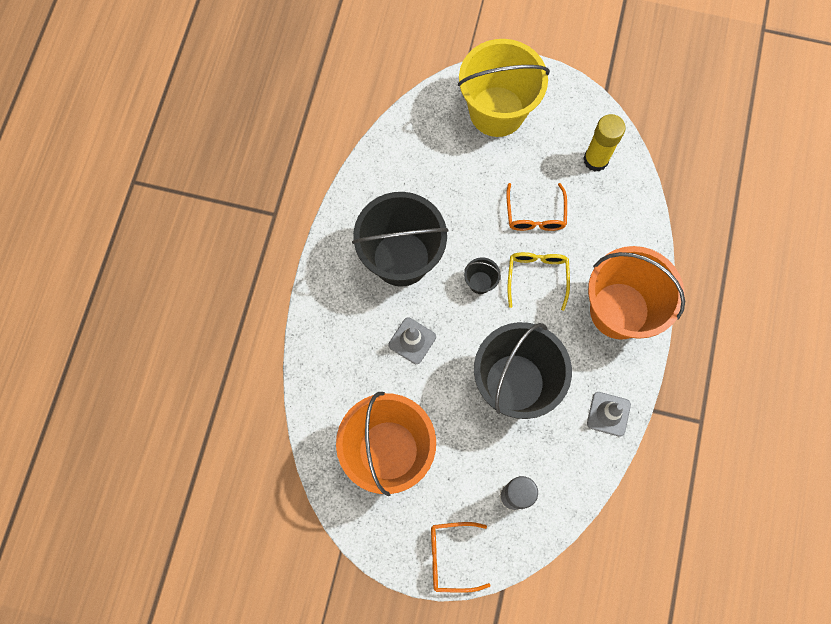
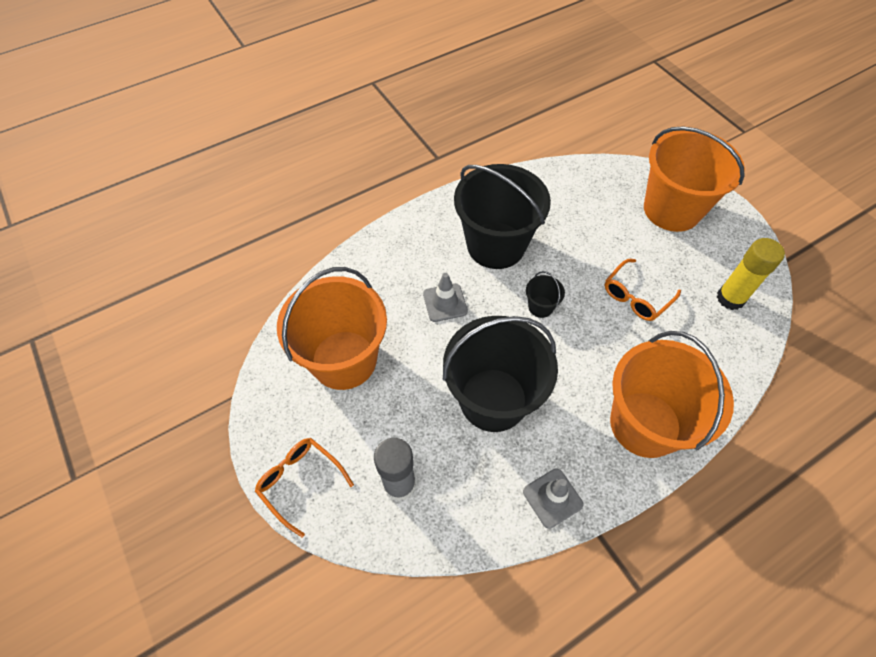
camera: 45 degrees right, 15 degrees down
yellow bucket [458,39,550,137] -> orange bucket [644,126,745,232]
yellow glasses [508,252,570,311] -> none

